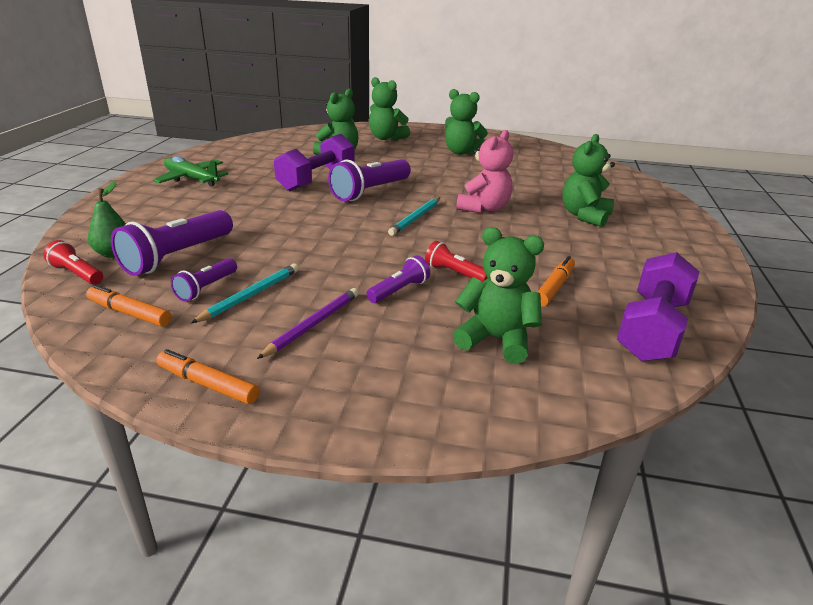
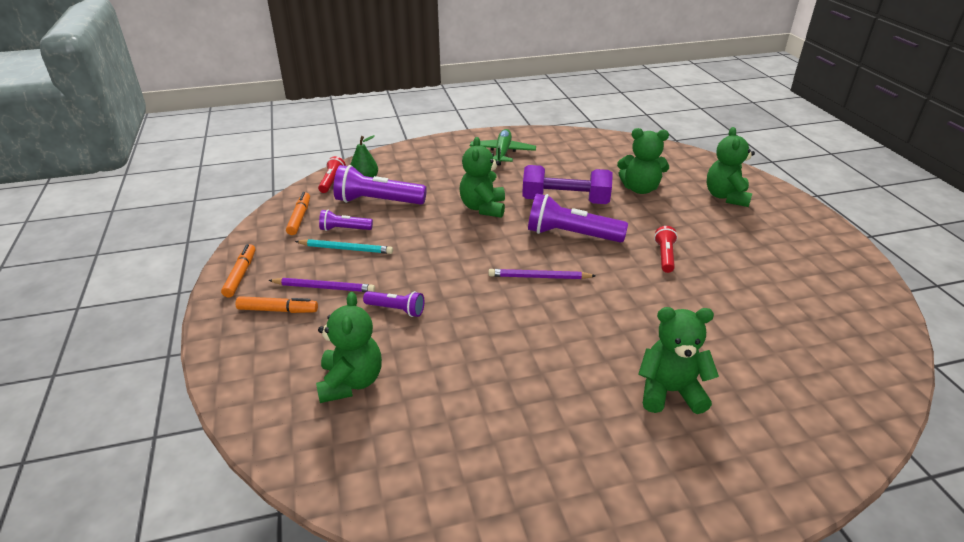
camera: 65 degrees right, 5 degrees up
turquoise pencil [388,197,441,236] -> purple pencil [488,269,596,279]
red flashlight [425,241,487,282] -> red flashlight moved to [654,226,678,273]
green teddy bear [445,89,488,155] -> green teddy bear moved to [459,137,505,218]
pink teddy bear [456,130,513,213] -> none
orange marker [538,256,575,307] -> orange marker moved to [236,296,318,313]
purple dumbbell [617,252,700,361] -> none

